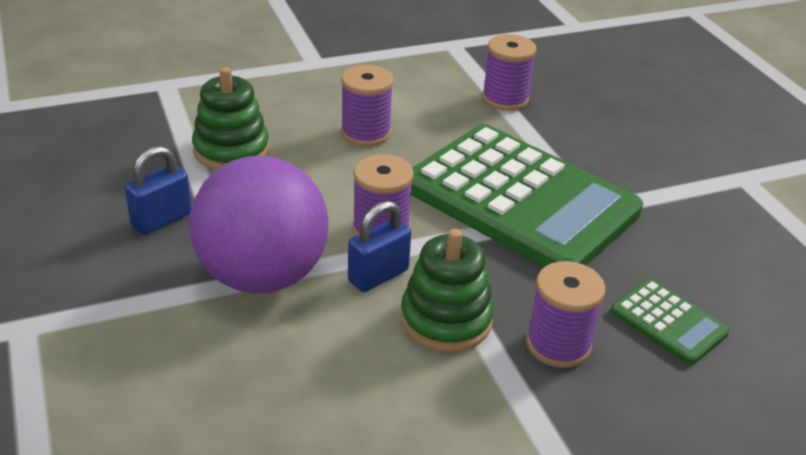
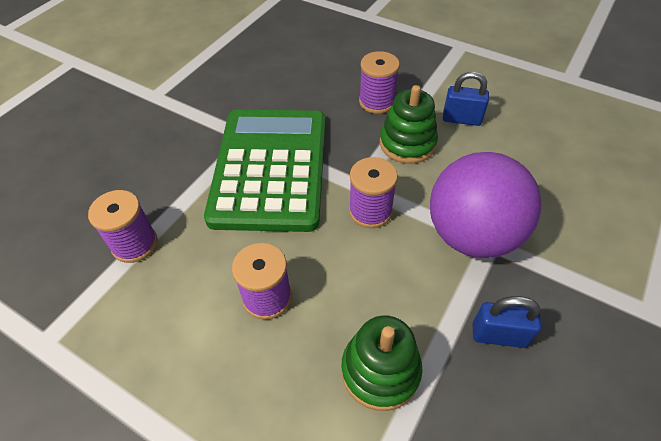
camera: 125 degrees left, 15 degrees up
blue padlock [348,201,411,292] -> blue padlock moved to [443,72,489,126]
green calculator [611,279,730,365] -> none

